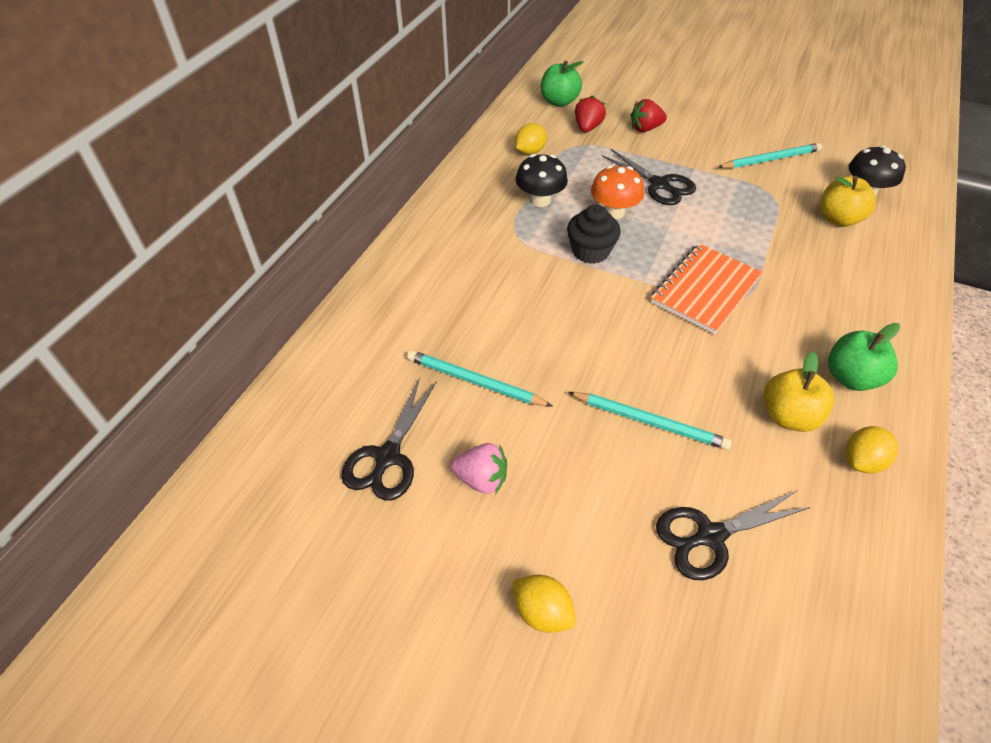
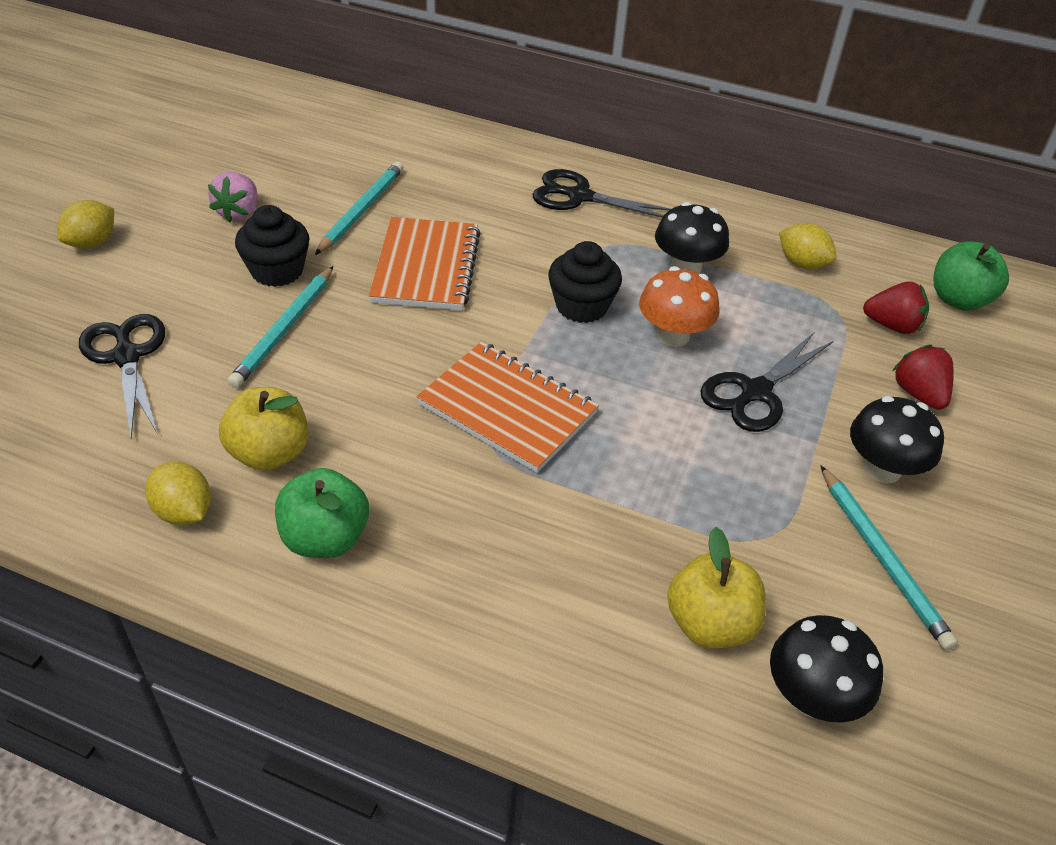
camera: 85 degrees right, 5 degrees down
black scissors [341,378,436,501] -> black scissors moved to [532,169,671,218]
none -> black cupcake [235,205,309,287]
none -> orange notebook [369,217,481,310]
none -> black mushroom [850,396,944,483]

